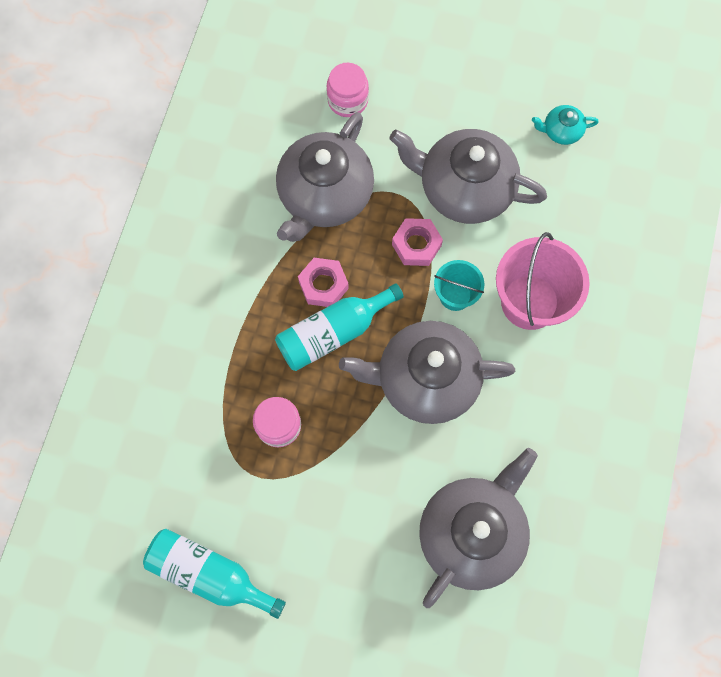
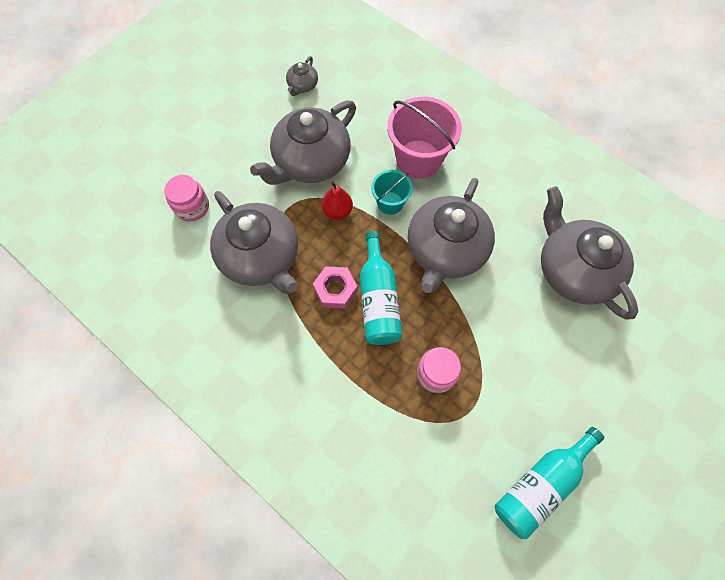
camera: 65 degrees left, 5 degrees down
pink nut [392,218,443,266] -> red pear [322,182,353,220]
turquoise teapot [532,105,599,145] -> grey teapot [286,56,318,96]

